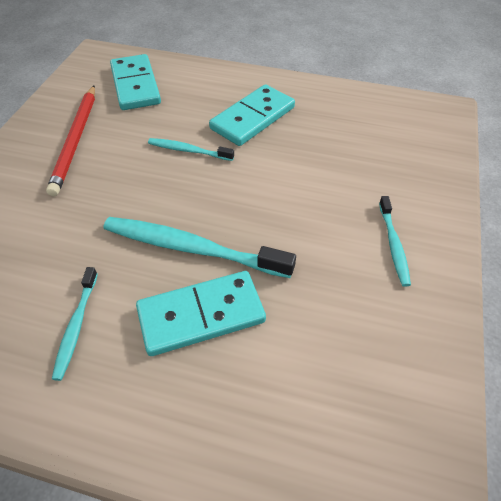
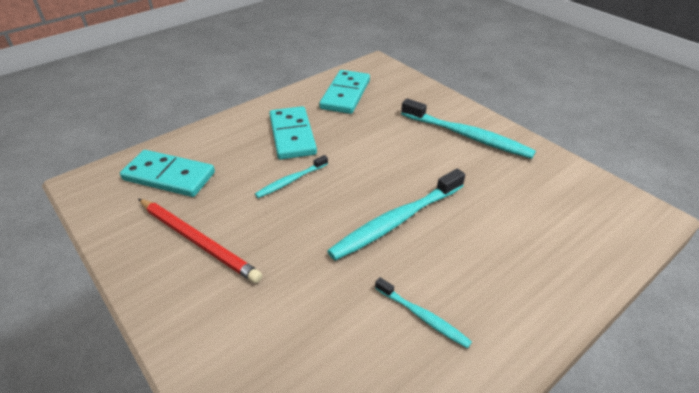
camera: 55 degrees left, 10 degrees down
turquoise domino [136,271,266,356] -> turquoise domino moved to [319,70,370,114]
turquoise toothbrush [379,196,411,287] -> turquoise toothbrush [401,98,536,159], size x1.86

